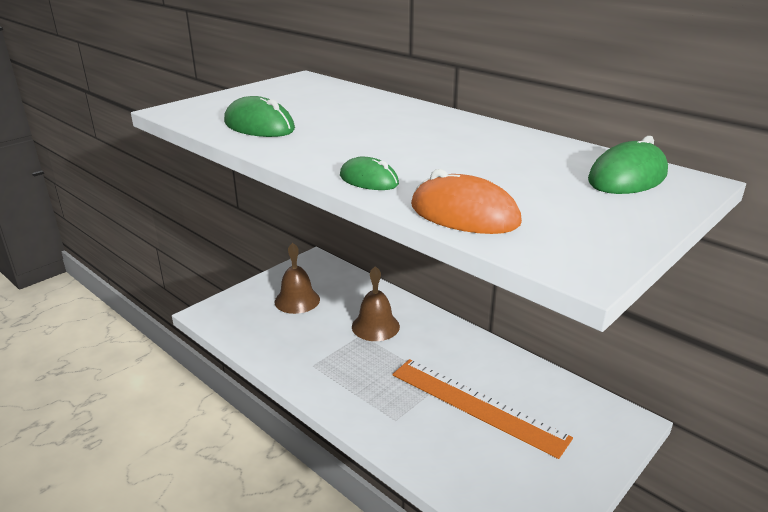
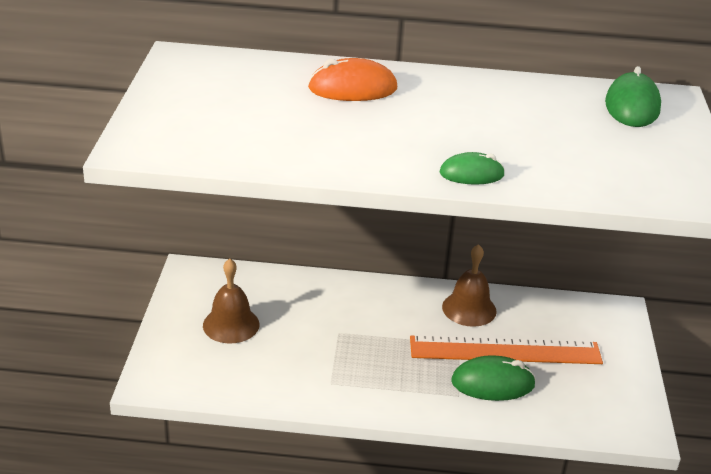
camera: 40 degrees left, 5 degrees up
green mouse [224,96,295,137] -> green mouse moved to [451,355,536,401]
brown bell [352,266,400,341] -> brown bell moved to [442,244,497,327]
orange mouse [411,169,522,234] -> orange mouse moved to [308,58,397,101]

